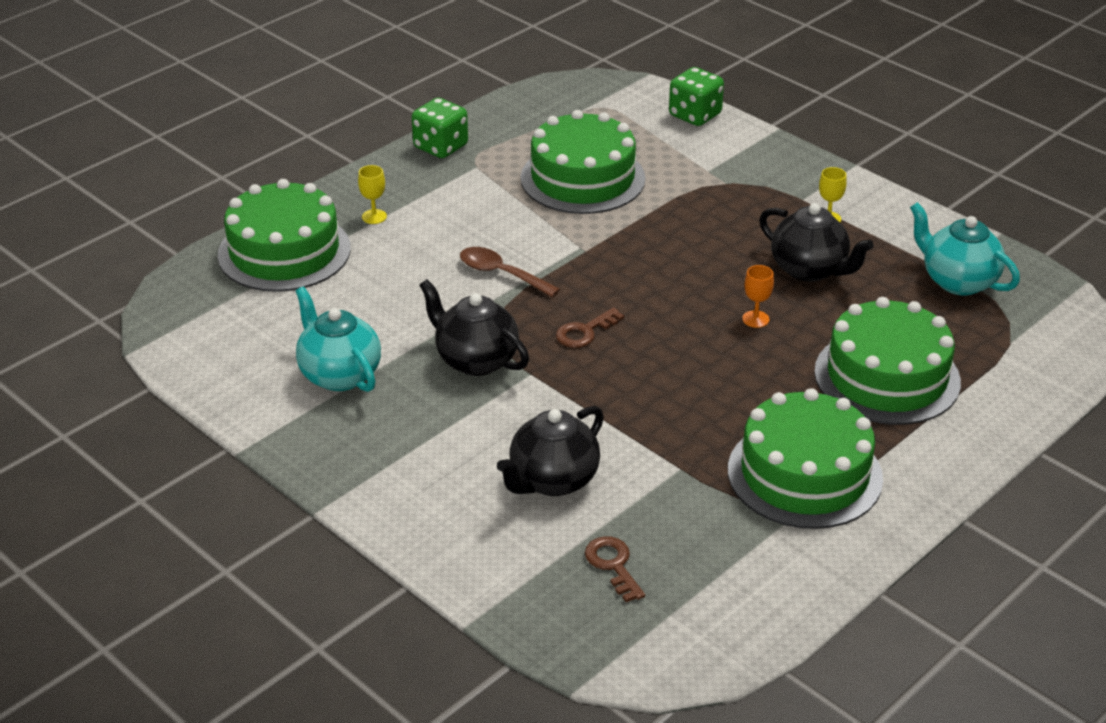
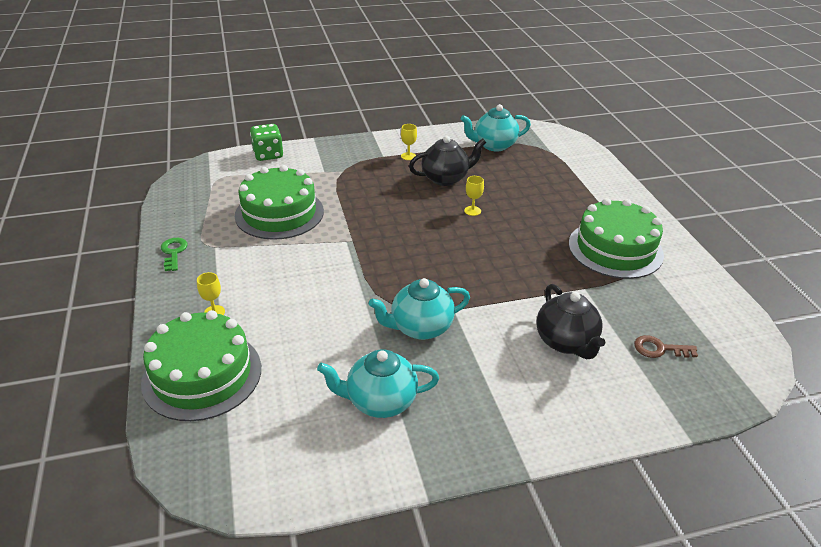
camera: 60 degrees left, 0 degrees up
green dice [412,98,468,158] -> green key [161,238,188,271]
black teapot [419,279,529,376] -> turquoise teapot [369,278,470,340]
brown spoon [460,247,560,297] -> none
brown key [556,307,624,348] -> none
orange goblet [742,265,774,328] -> yellow goblet [464,176,484,216]
green cake [814,297,961,425] -> none

